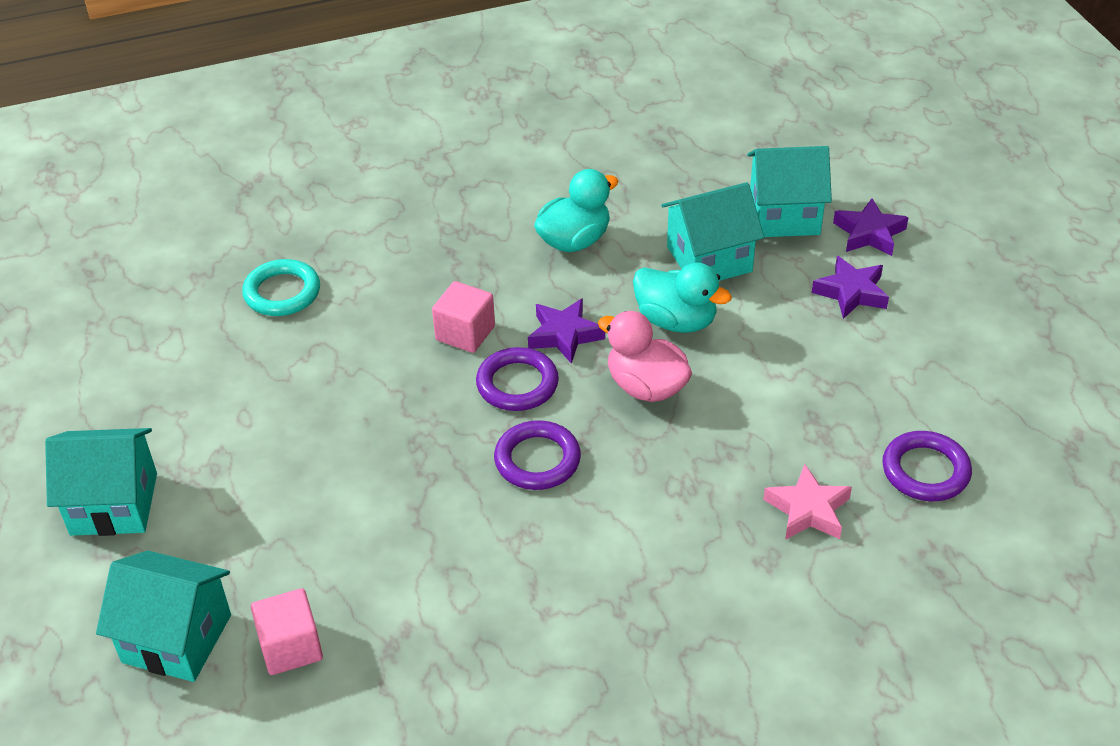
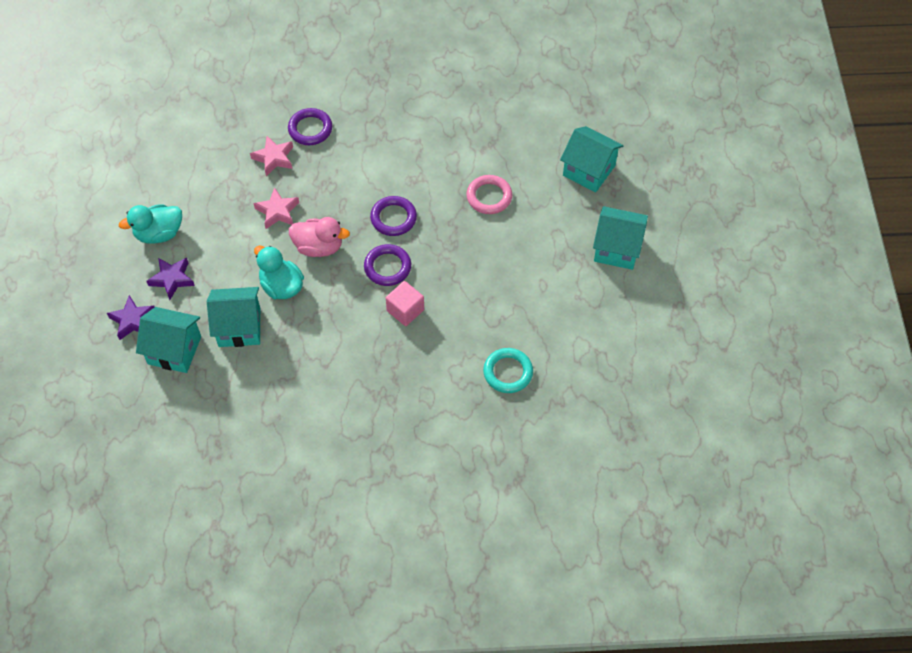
camera: 165 degrees left, 15 degrees up
pink cube [251,588,323,675] -> none
purple star [528,298,605,364] -> none
turquoise duck [534,169,618,252] -> turquoise duck moved to [119,204,182,244]
pink duck [598,311,692,402] -> pink duck turned 45 degrees counterclockwise [289,217,350,257]
purple ring [882,431,972,501] -> purple ring moved to [288,108,332,145]
none -> pink star [254,187,299,229]
none -> pink ring [466,175,513,214]

